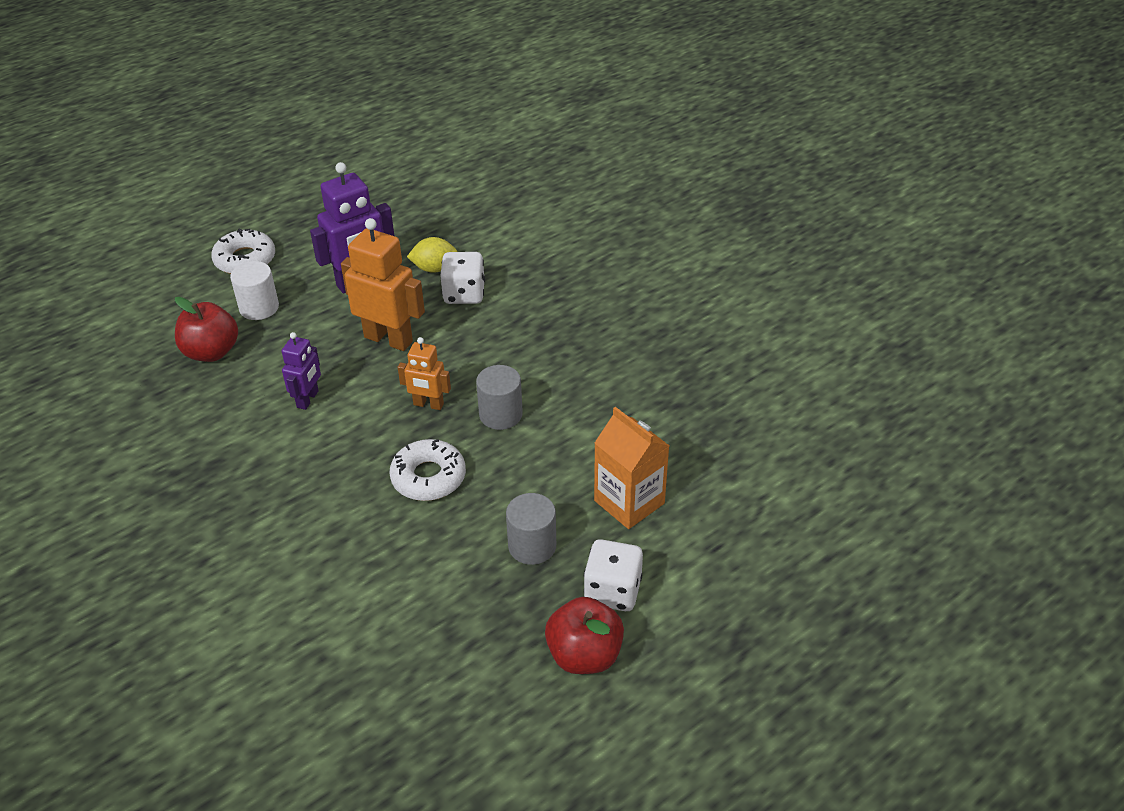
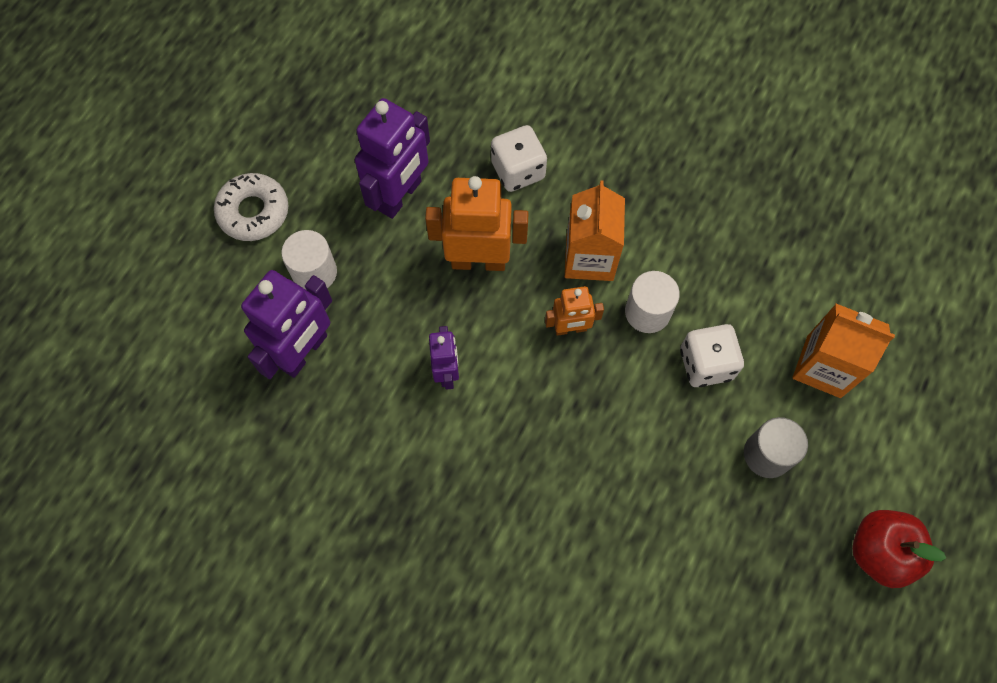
camera: 25 degrees left, 25 degrees up
red apple [175,297,238,362] -> purple robot [241,270,332,379]
white donut [390,439,466,501] -> none
yellow lemon [407,237,458,273] -> none
grey cylinder [476,365,523,430] -> white cylinder [625,271,680,333]
white dice [584,539,643,611] -> white dice moved to [680,324,744,387]
none -> orange carton [565,180,625,281]

